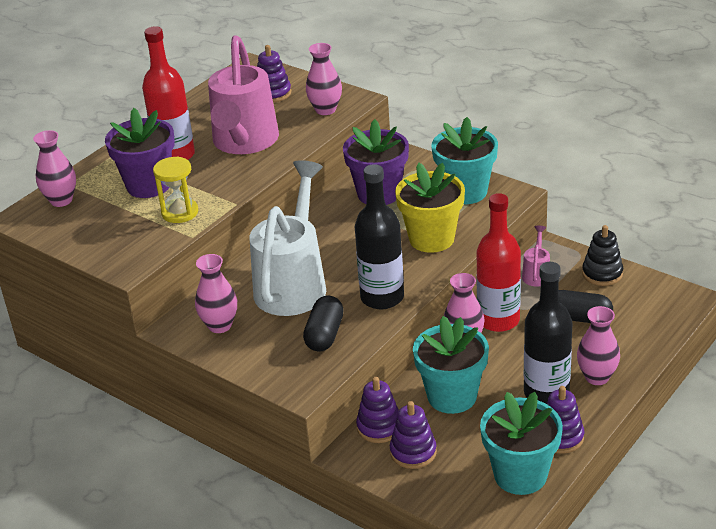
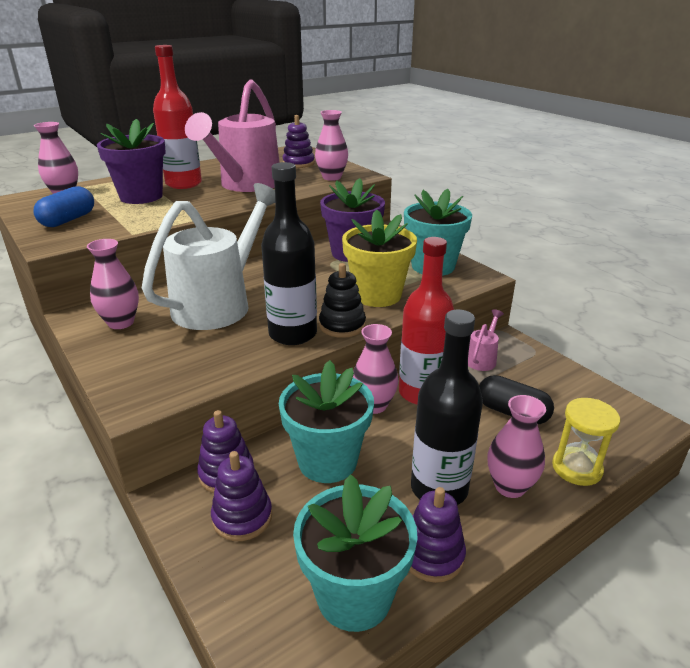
camera: 15 degrees right, 5 degrees down
yellow hourglass [153,156,198,223] -> yellow hourglass moved to [552,398,620,486]
black capsule [303,295,344,351] -> none
black stacking toy [582,225,623,286] -> black stacking toy moved to [319,263,366,338]
none -> blue capsule [33,186,94,227]

